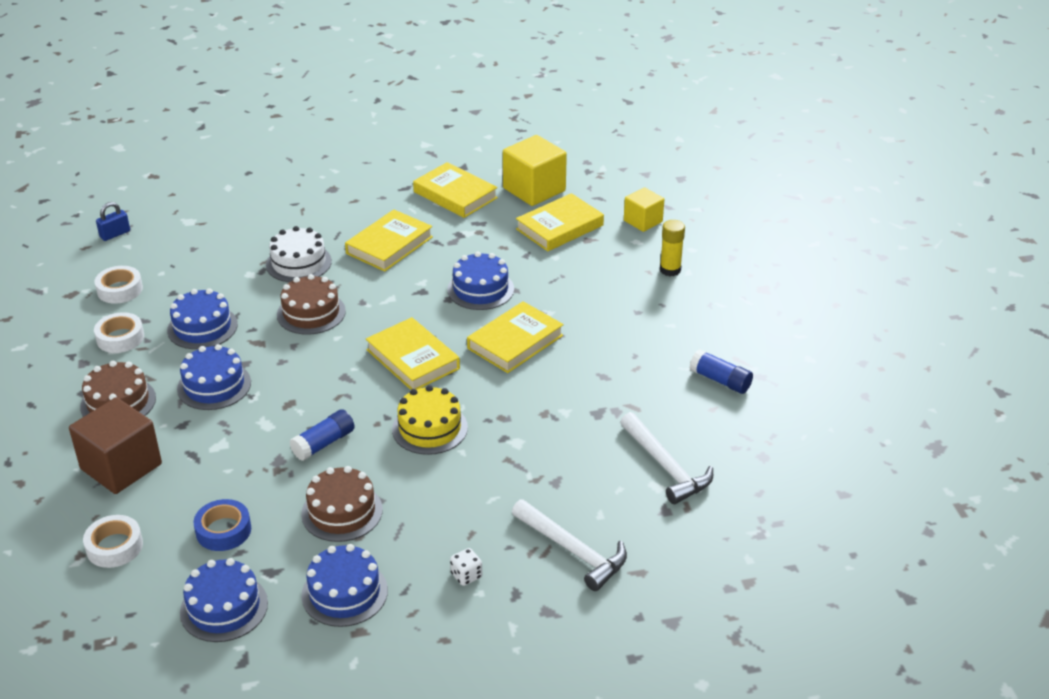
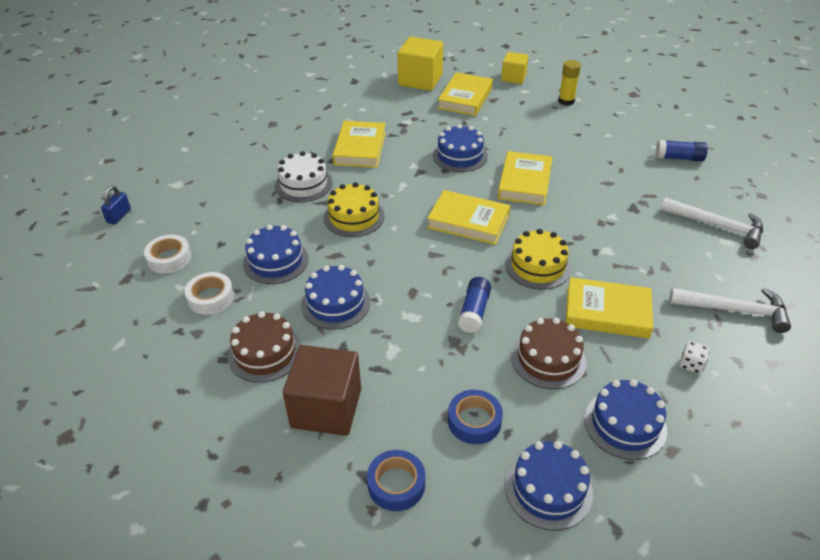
camera: 30 degrees left, 5 degrees up
white tape [83,515,143,568] -> blue tape [367,450,425,511]
brown cake [277,274,346,335] -> yellow cake [324,182,385,237]
yellow book [413,162,498,218] -> yellow book moved to [566,277,653,339]

